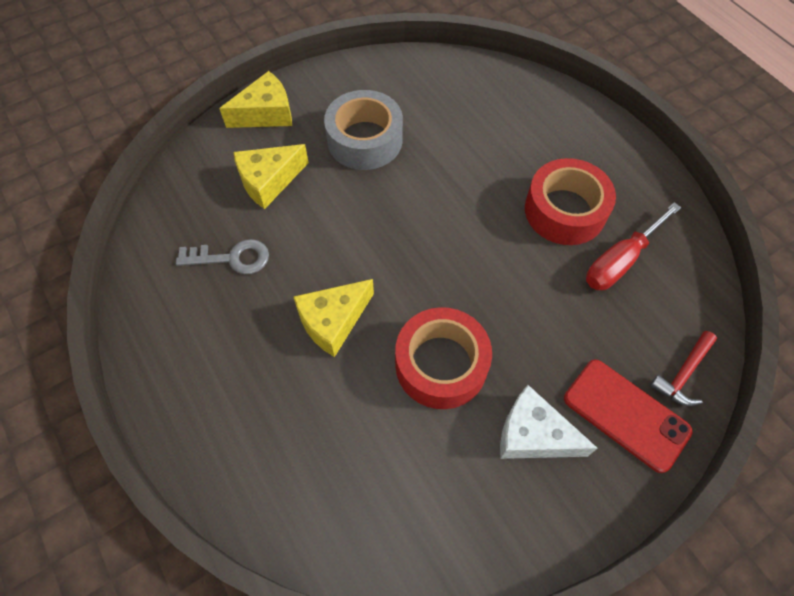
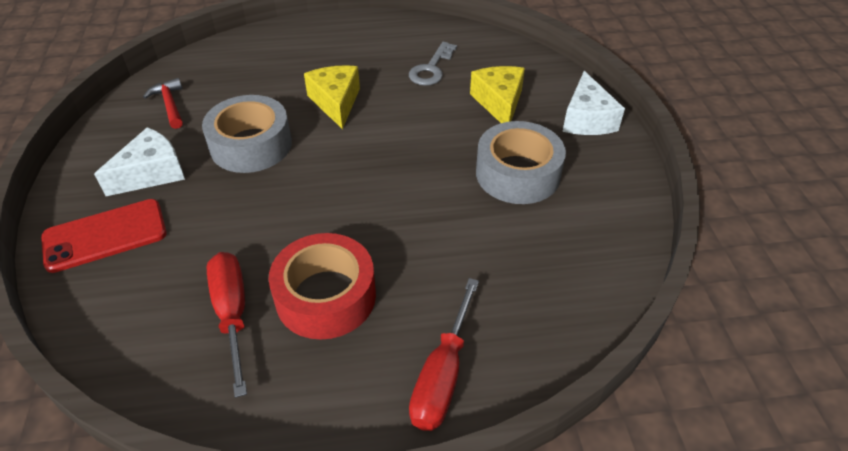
camera: 115 degrees right, 15 degrees down
yellow cheese [219,71,292,128] -> white cheese [562,71,625,135]
red tape [395,307,492,409] -> grey tape [202,95,292,173]
red hammer [650,331,717,406] -> red hammer moved to [143,78,183,129]
none -> red screwdriver [409,278,479,431]

